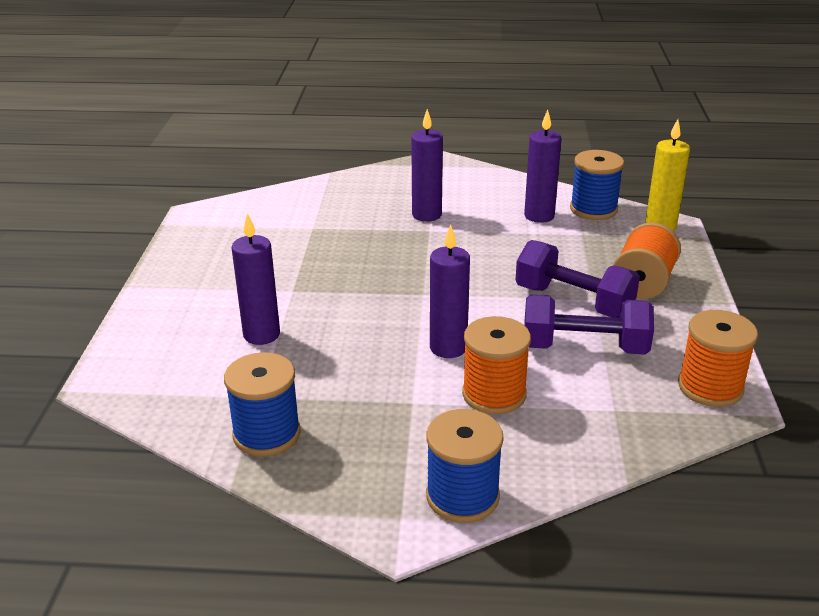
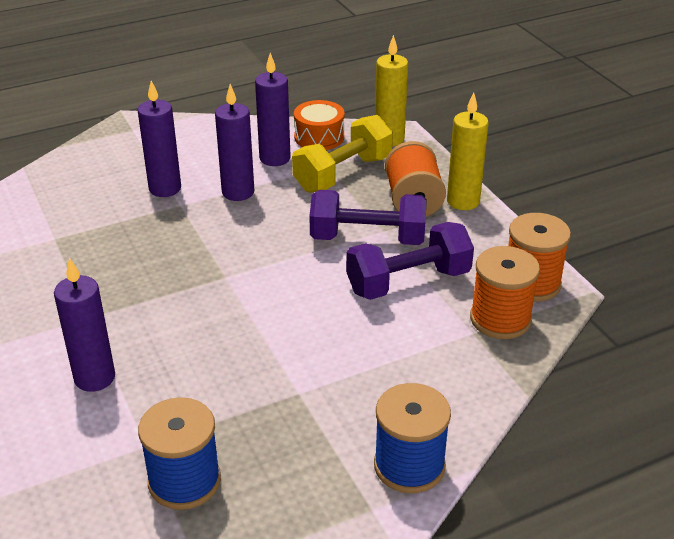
camera: 30 degrees left, 5 degrees up
purple candle [430,225,470,358] -> purple candle moved to [215,84,254,201]
orange spool [462,316,531,414] -> orange spool moved to [470,246,540,339]
blue spool [570,150,624,220] -> orange drum [294,100,344,150]
none -> yellow dumbbell [292,115,393,193]
none -> yellow candle [447,92,489,210]

